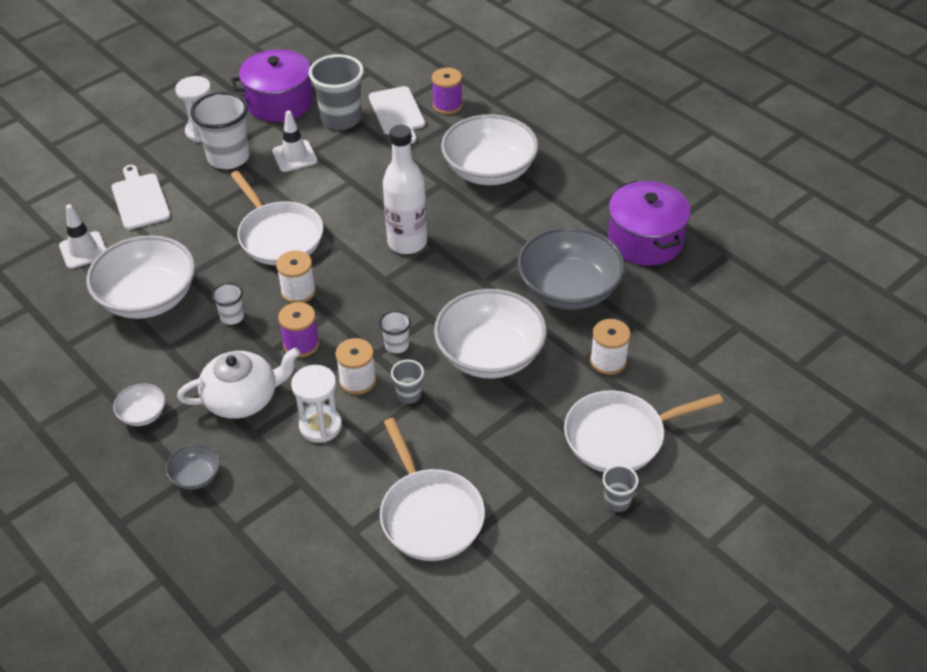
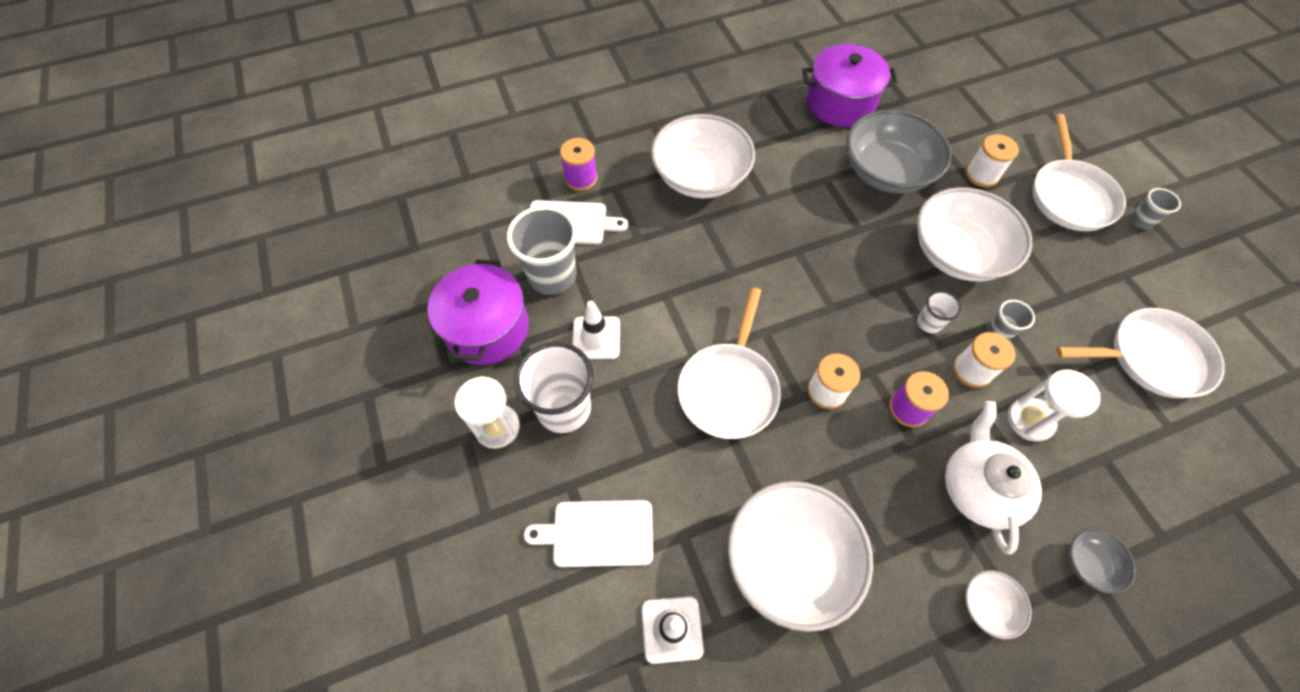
camera: 70 degrees left, 15 degrees up
white cup [211,283,244,325] -> none
white pan [231,171,323,265] -> white pan turned 120 degrees clockwise [678,287,781,439]
white bottle [383,125,427,254] -> none

